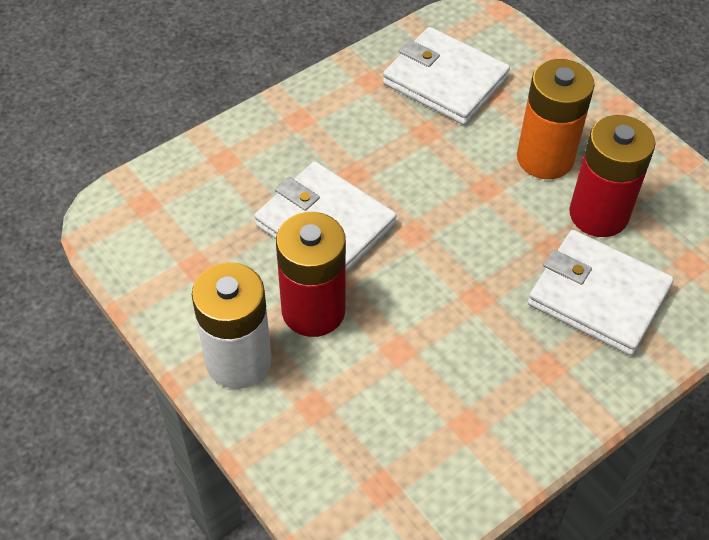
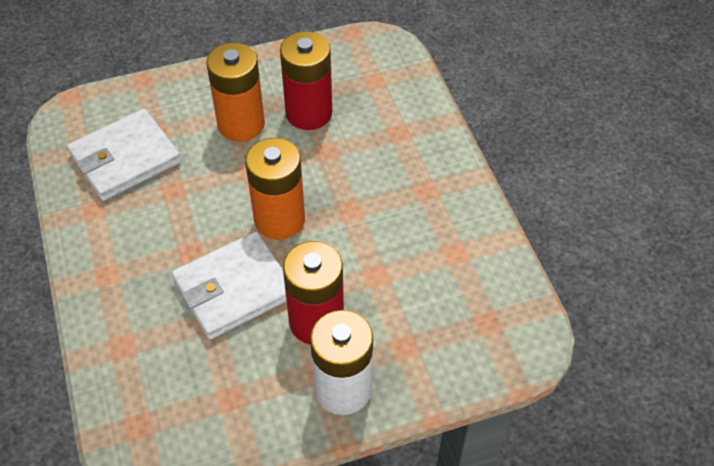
camera: 70 degrees left, 0 degrees up
white wallet [528,230,674,356] -> none
none -> orange battery [245,138,305,240]

